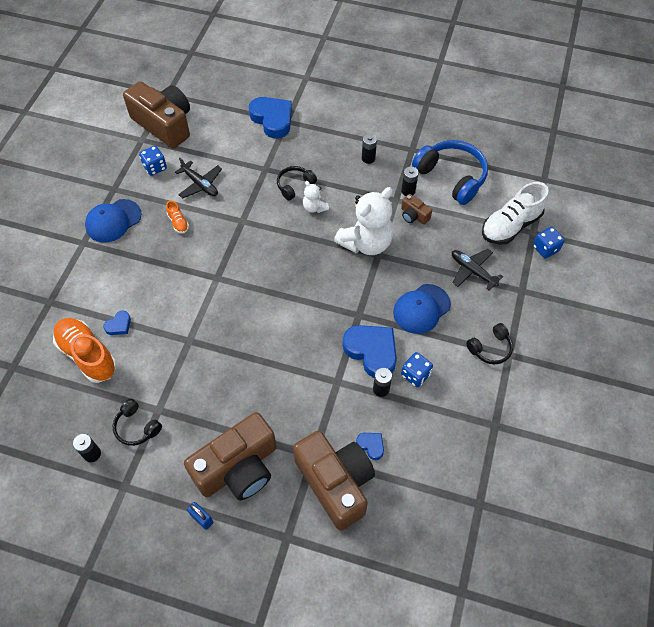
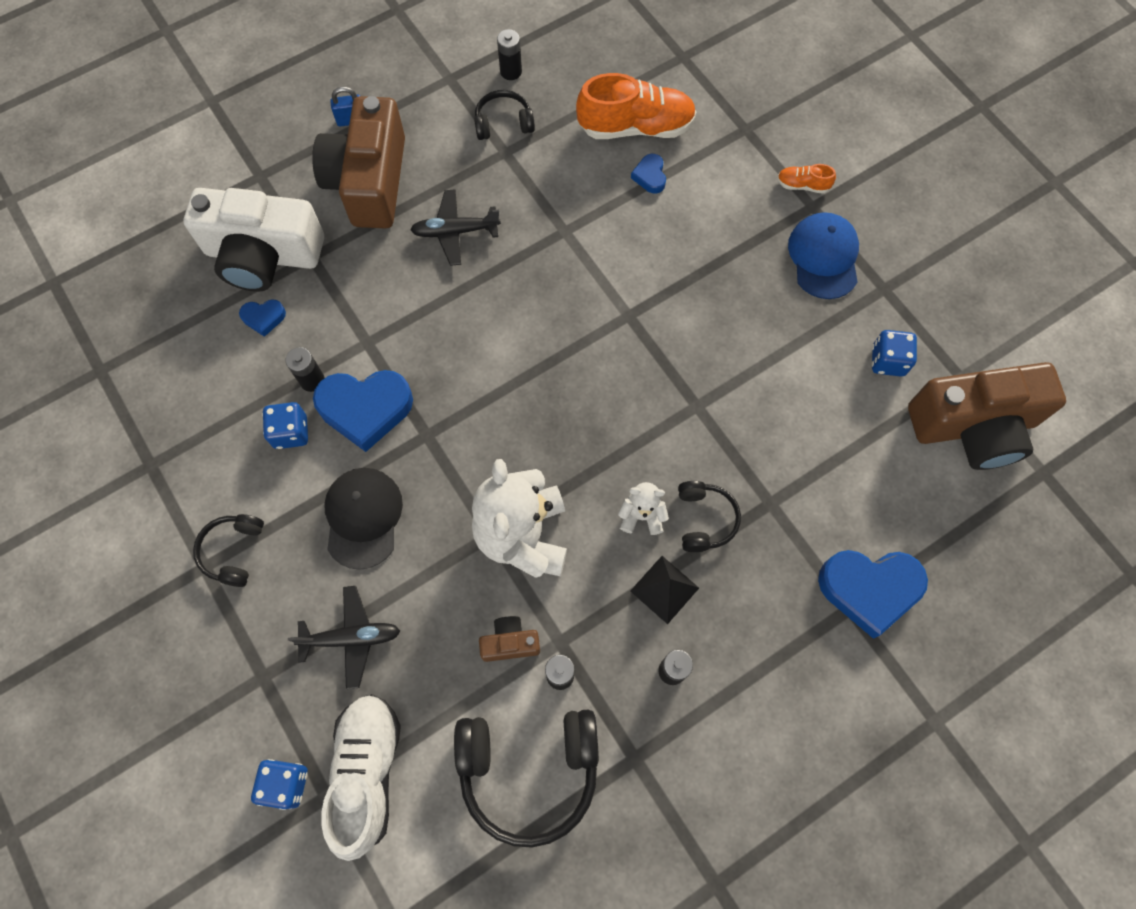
camera: 130 degrees right, 10 degrees up
orange shoe [166,201,189,233] -> orange shoe moved to [777,164,836,194]
black plane [175,158,222,199] -> black plane moved to [410,189,501,266]
brown camera [293,431,375,530] -> white camera [184,188,324,292]
blue cap [393,284,451,334] -> black cap [324,468,403,570]
blue headphones [412,140,488,205] -> black headphones [454,710,599,848]
none -> black pyramid [631,556,699,624]

